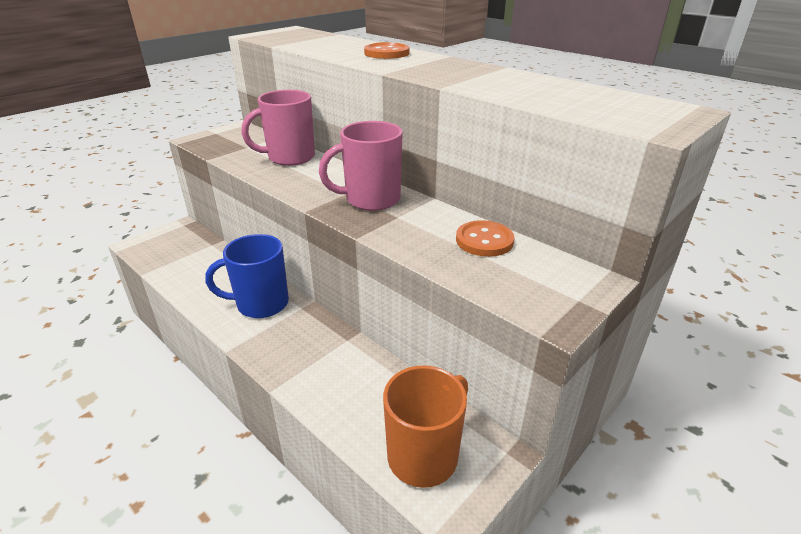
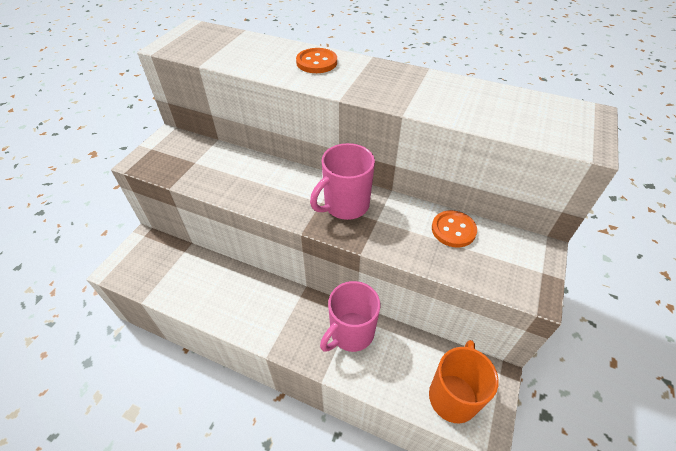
camera: 20 degrees left, 15 degrees up
blue mug [205,234,289,318] -> none
pink mug [241,90,315,166] -> pink mug moved to [320,281,381,352]

